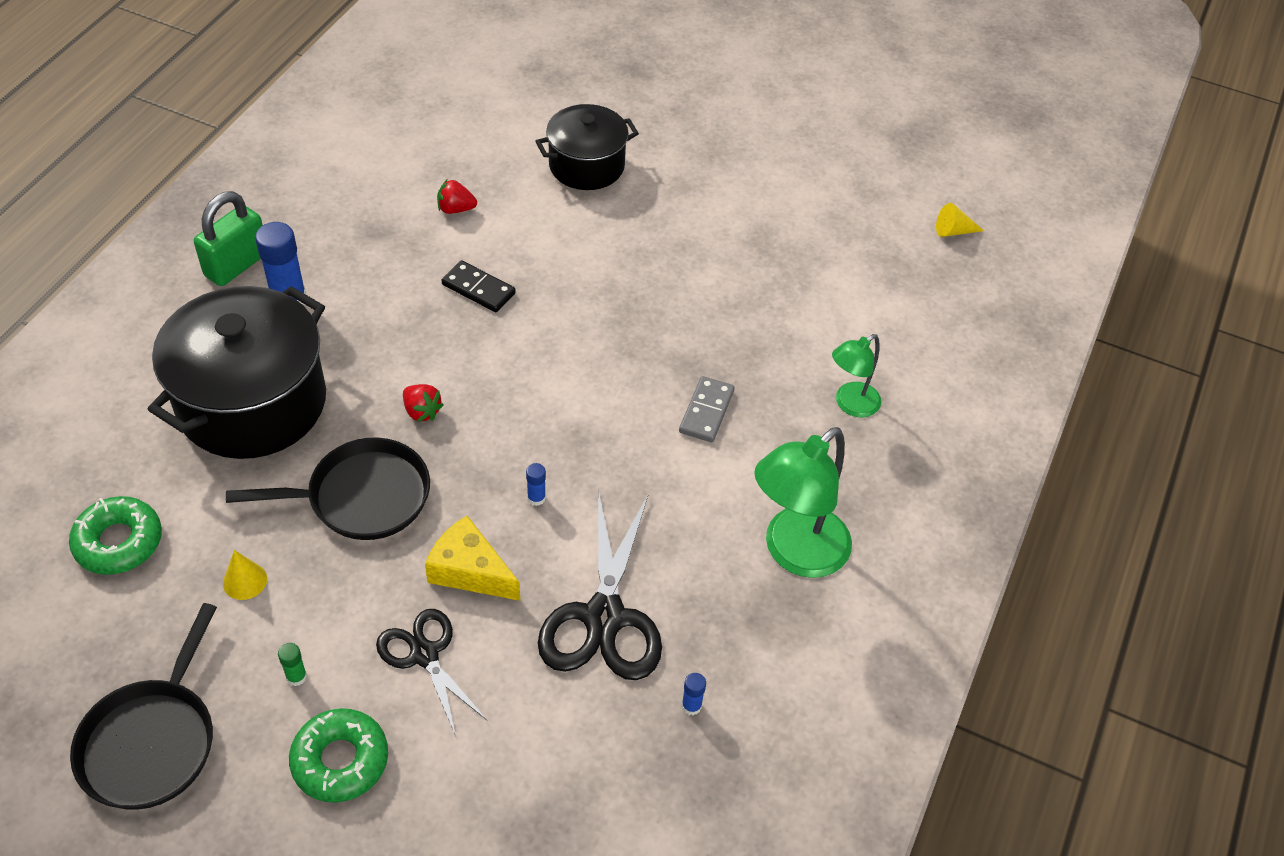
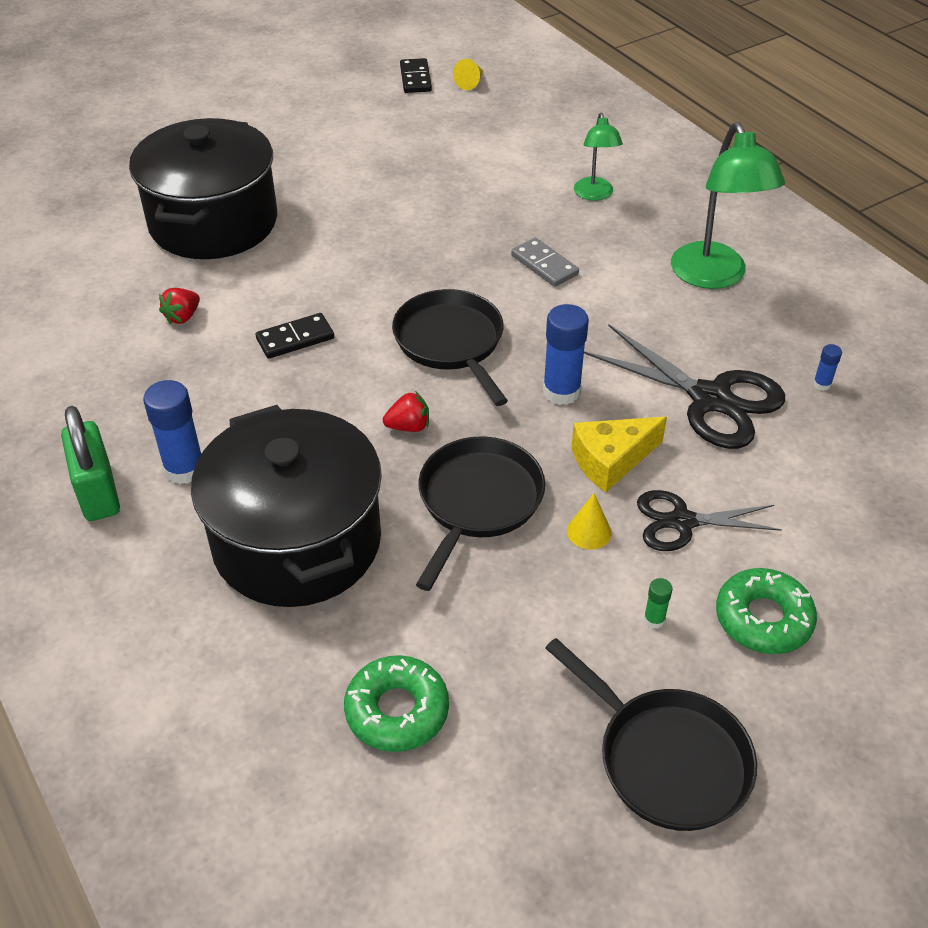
camera: 55 degrees left, 5 degrees down
yellow cone [223,550,267,600] -> yellow cone moved to [567,493,612,550]
blue glue stick [526,463,546,506] -> blue glue stick [543,304,589,405], size x2.11
black pot [535,104,639,190] -> black pot [129,118,277,259], size x1.66
none -> black pan [392,289,508,406]
none -> black domino [400,58,432,93]

